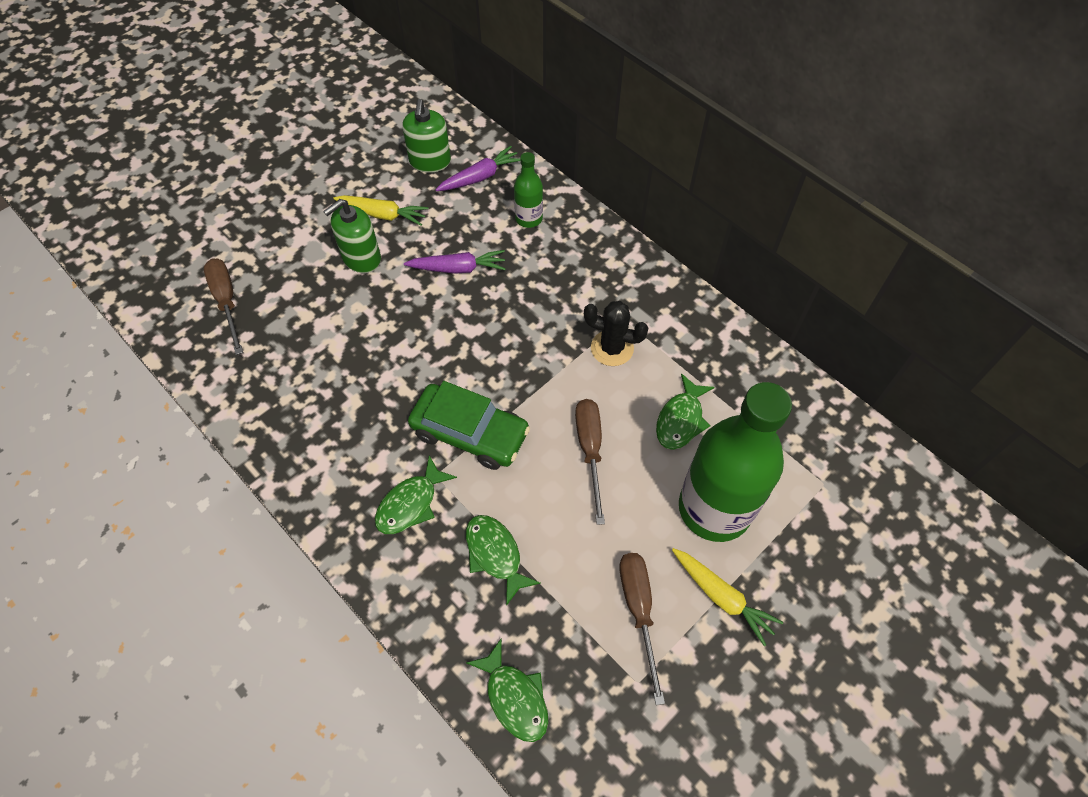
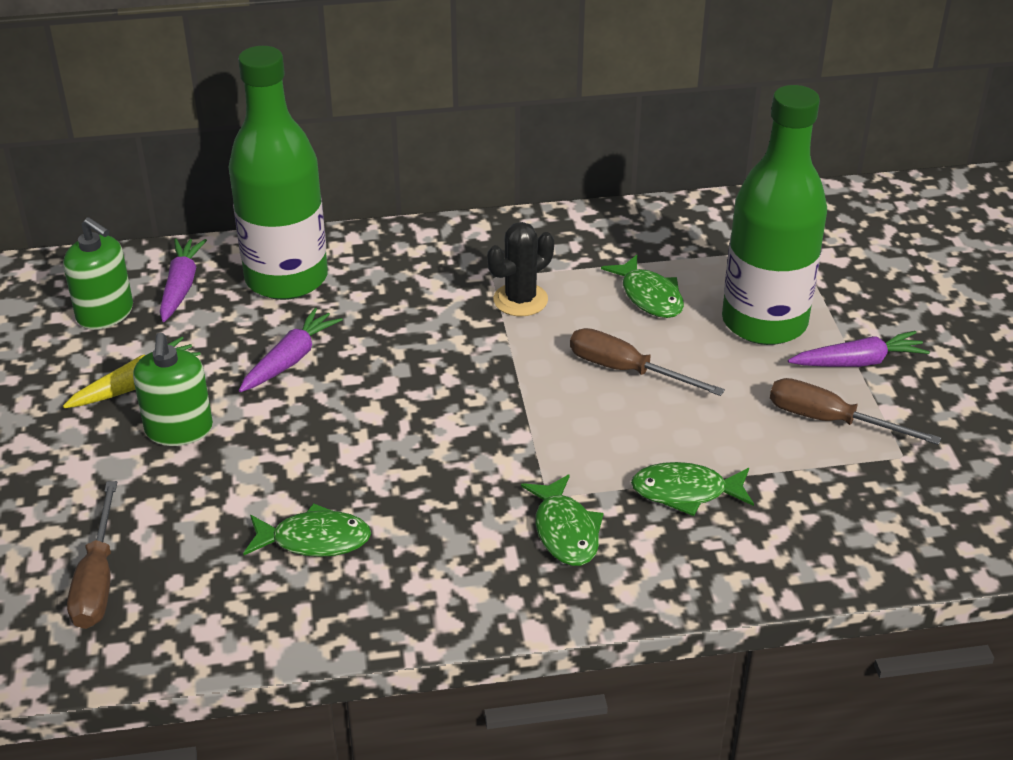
camera: 55 degrees left, 20 degrees down
brown screwdriver [204,258,243,355] -> brown screwdriver turned 105 degrees counterclockwise [67,481,117,629]
green car [408,381,530,470] -> none
green fish [466,638,548,742] -> green fish moved to [243,503,371,557]
green bottle [514,152,543,228] -> green bottle [229,46,328,300], size x2.19
yellow carrot [672,548,783,646] -> purple carrot [788,331,930,367]

